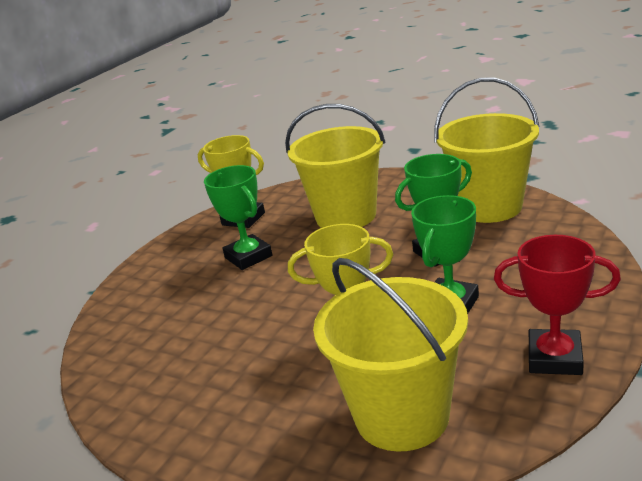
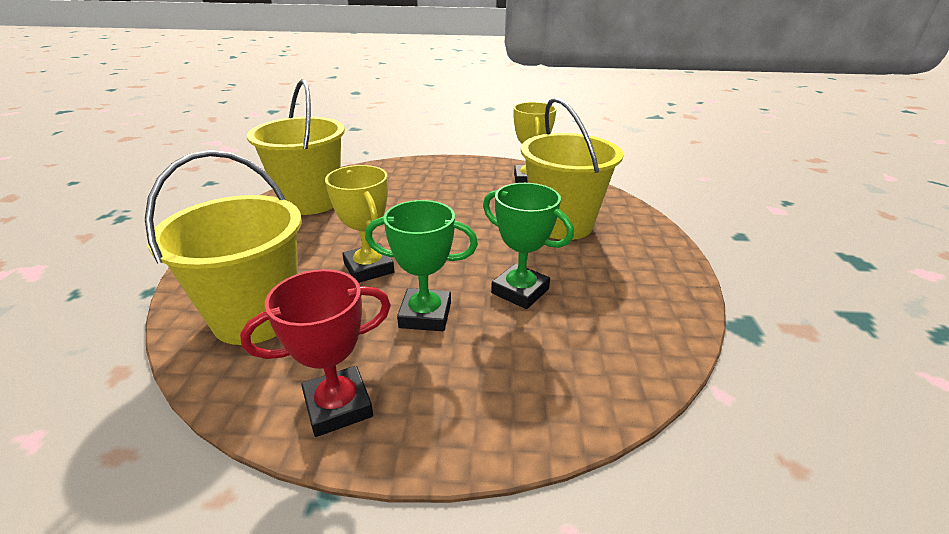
camera: 60 degrees right, 5 degrees up
green trophy [204,165,273,270] -> none
yellow bucket [434,78,539,223] -> yellow bucket moved to [247,79,345,215]
red trophy [494,235,621,375] -> red trophy turned 75 degrees clockwise [240,269,391,437]

